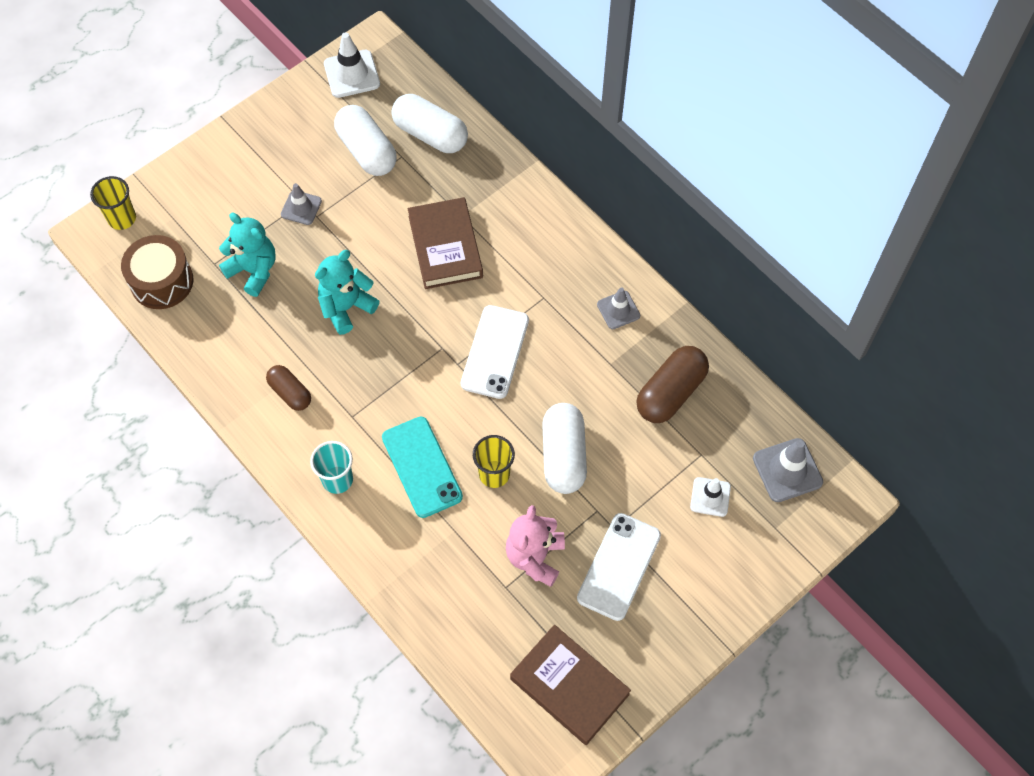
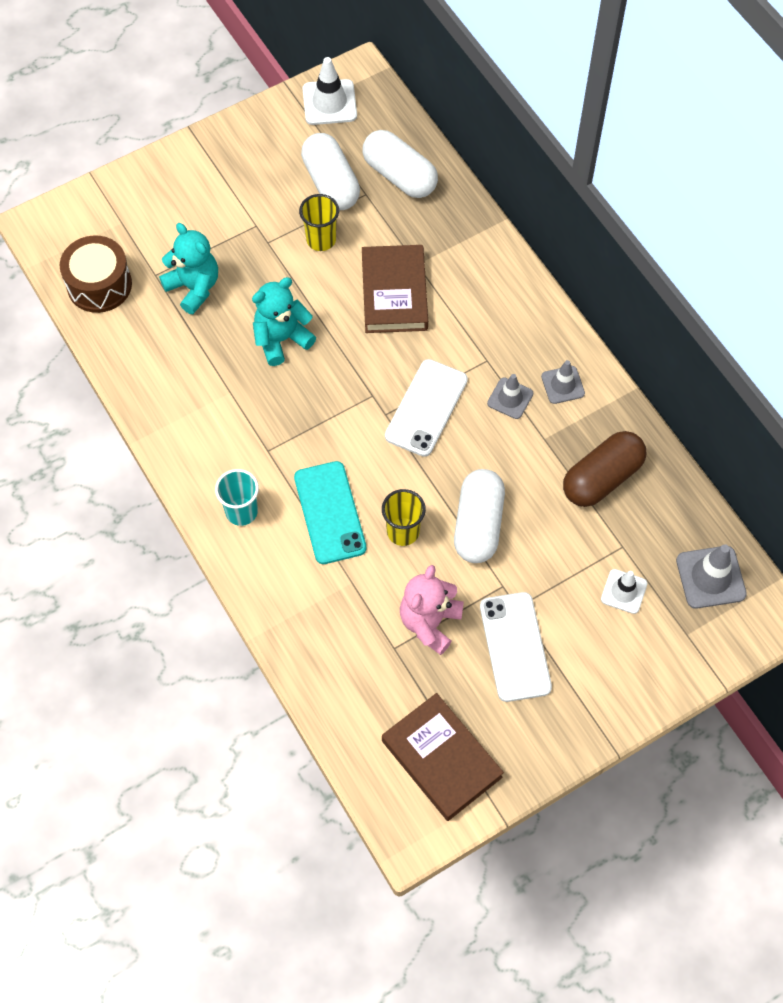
camera: 10 degrees right, 0 degrees up
yellow cup [90,176,136,230] -> yellow cup moved to [299,194,339,251]
brown capsule [266,365,311,411] -> none
grey traffic cone [281,183,322,225] -> grey traffic cone moved to [487,374,533,419]
white phone [577,513,661,621] -> white phone turned 45 degrees counterclockwise [480,592,552,702]

